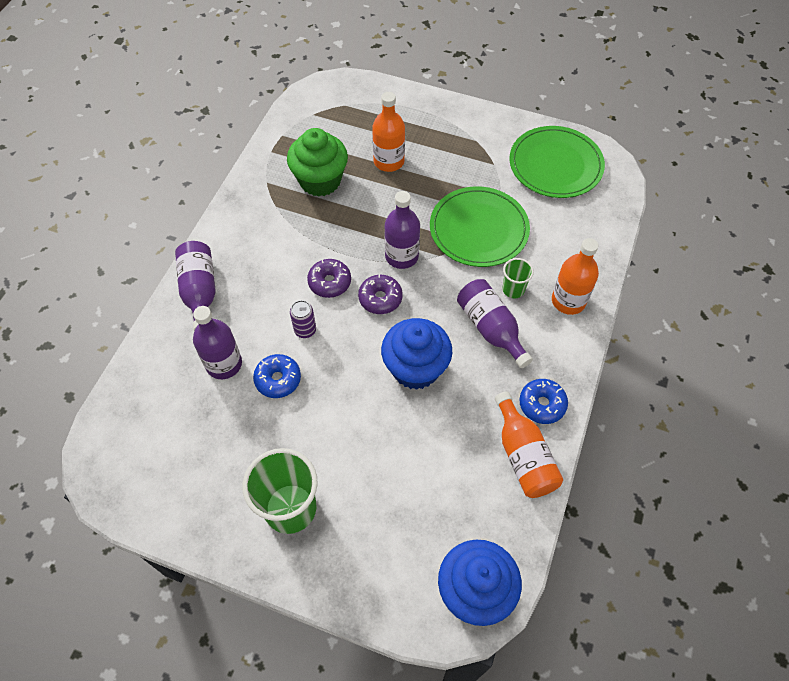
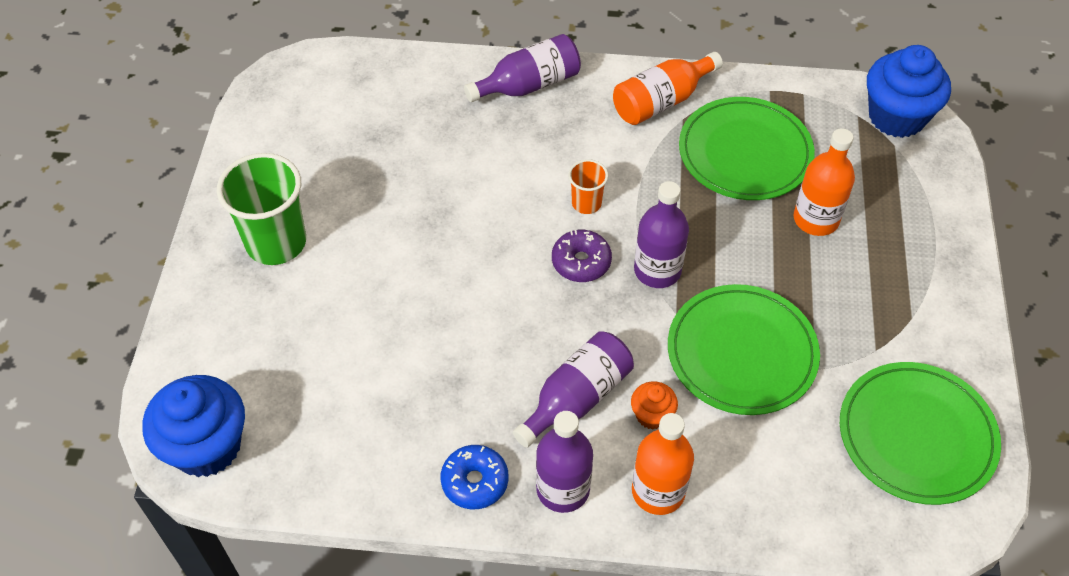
camera: 75 degrees right, 5 degrees down
purple bottle [193,306,242,379] -> purple bottle moved to [536,411,593,513]
blue donut [253,354,301,398] -> none
green cupcake [287,128,348,196] -> green plate [679,97,815,200]
purple can [290,300,316,338] -> none
purple donut [307,259,351,298] -> orange cup [568,159,608,214]
blue cupcake [381,318,452,390] -> blue cupcake moved to [867,45,951,138]
orange bottle [495,391,563,498] -> orange bottle moved to [613,52,723,125]
green cup [502,258,534,298] -> orange cupcake [631,382,678,430]

